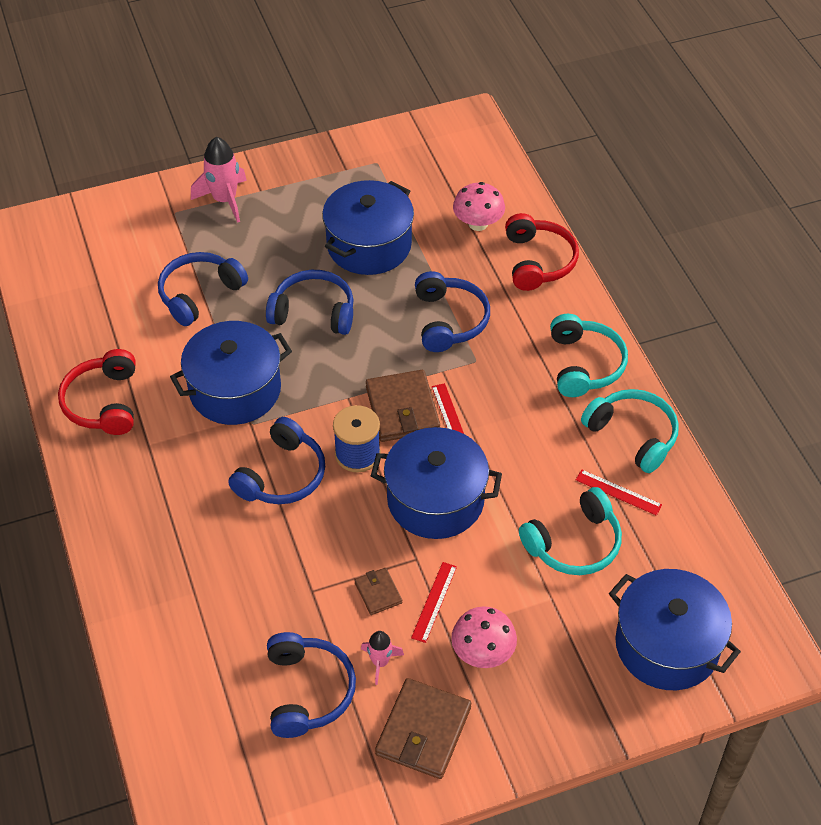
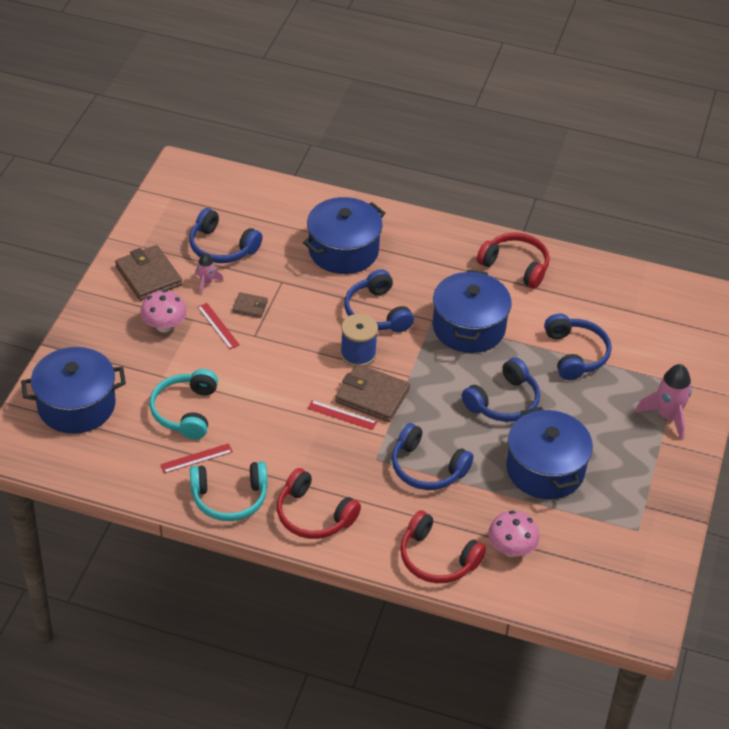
camera: 125 degrees right, 5 degrees down
blue pot [371,427,502,539] -> blue pot moved to [303,197,385,274]
turquoise headphones [550,314,628,397] -> red headphones [277,468,361,539]

